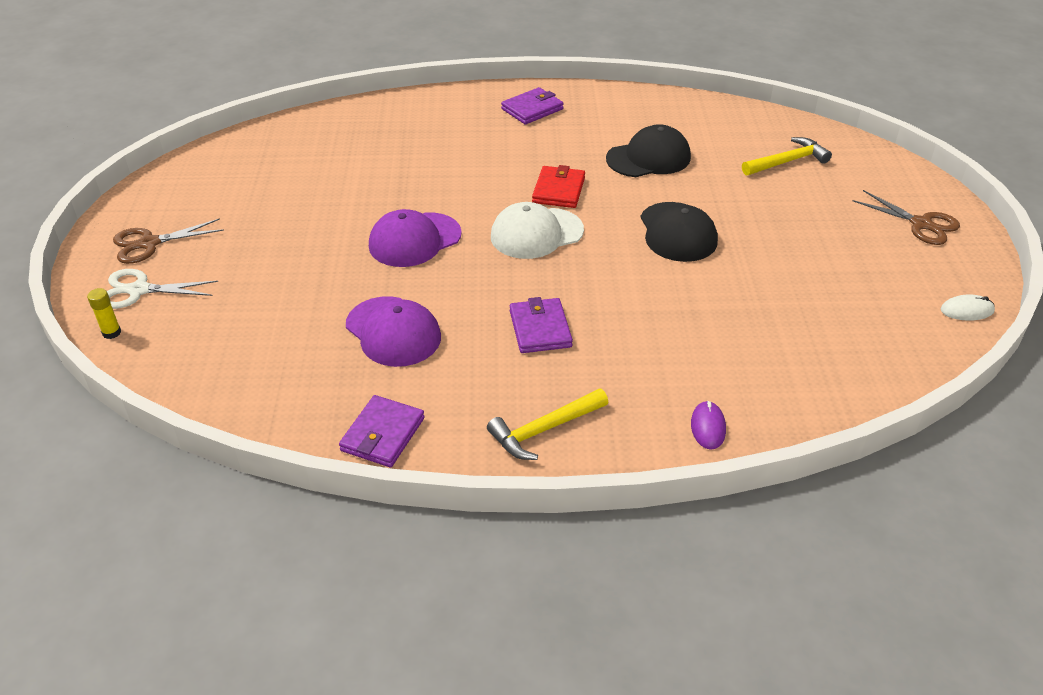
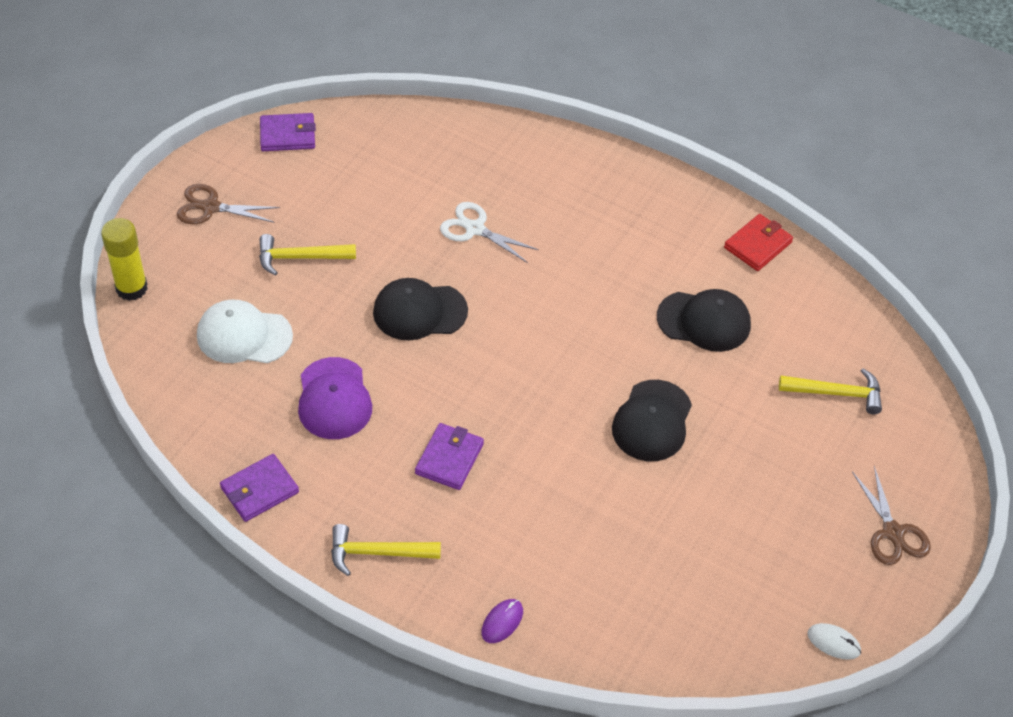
camera: 30 degrees right, 10 degrees up
yellow glue stick [87,288,121,339] -> yellow glue stick [101,218,148,301], size x1.98
white scissors [107,269,218,309] -> white scissors moved to [440,202,539,263]
purple cap [369,209,462,267] -> black cap [373,278,468,341]
white cap [491,202,584,259] -> white cap moved to [197,299,293,363]
purple wallet [501,87,564,124] -> purple wallet moved to [260,113,316,151]
red wallet [532,165,585,208] -> red wallet moved to [724,214,793,271]
none -> yellow hammer [259,234,356,276]

